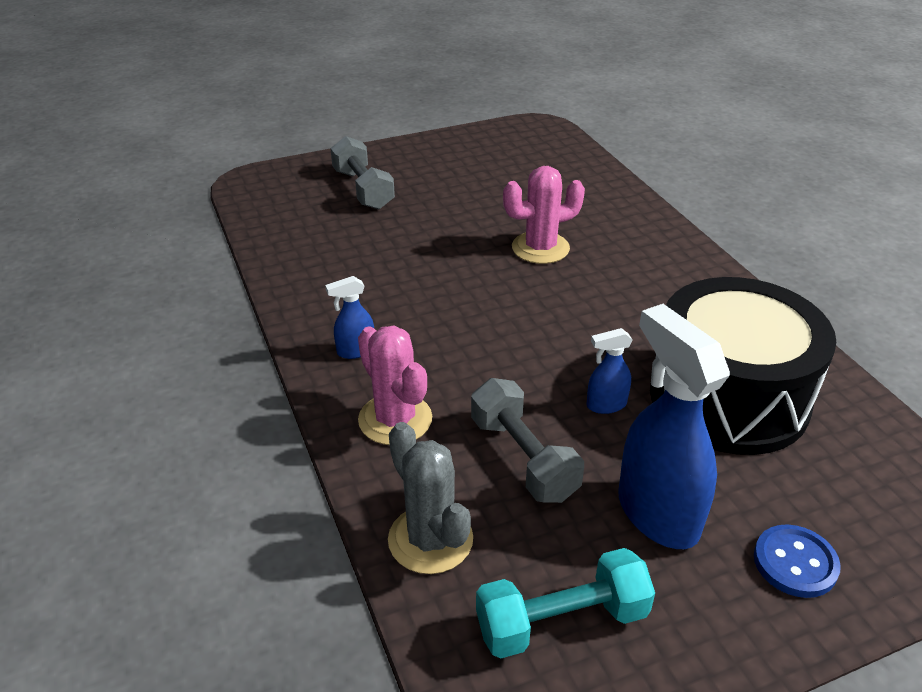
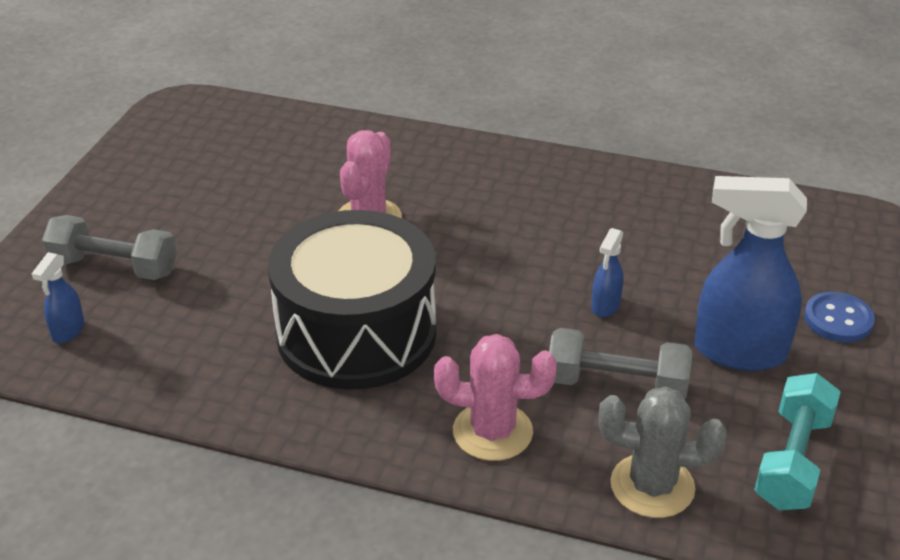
camera: 50 degrees left, 0 degrees up
blue spray bottle [325,276,374,359] -> blue spray bottle moved to [32,252,84,343]
black drum [650,277,836,455] -> black drum moved to [268,210,436,390]

